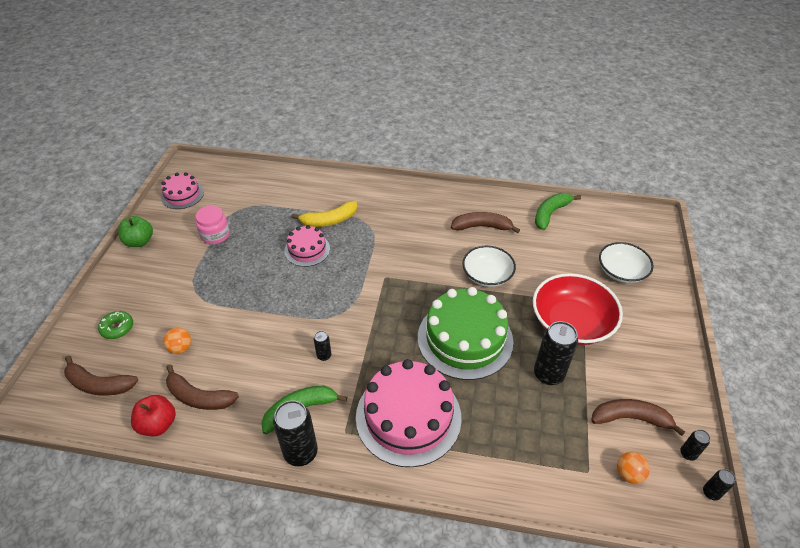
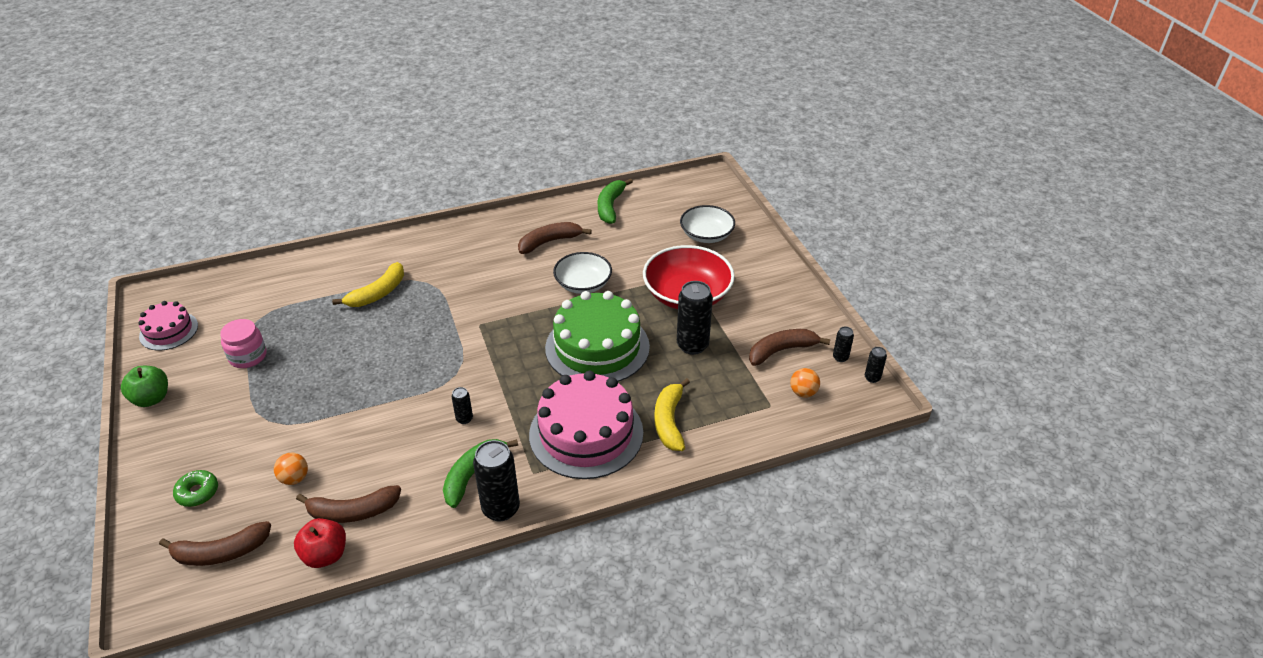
camera: 30 degrees left, 5 degrees down
pink cake [284,225,330,267] -> none
none -> yellow banana [654,378,690,451]

